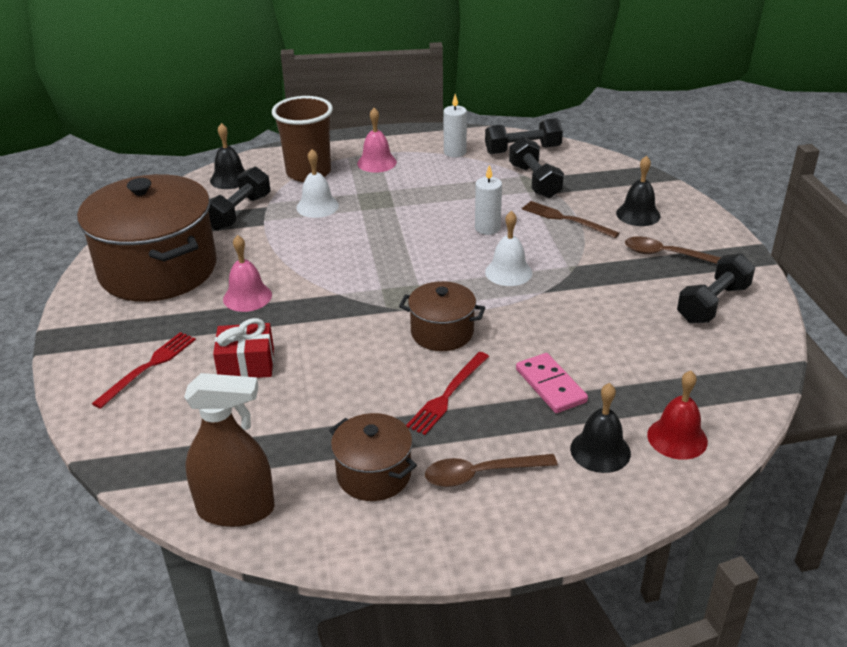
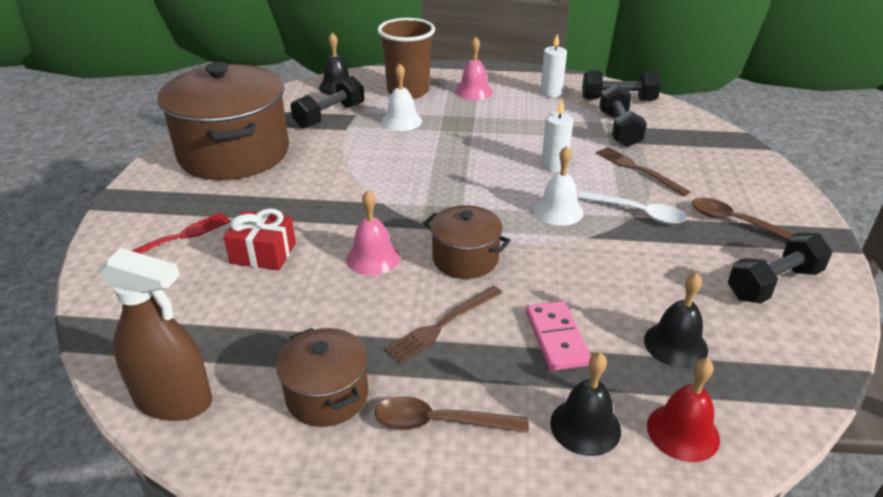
camera: 15 degrees right, 0 degrees up
pink bell [223,235,272,312] -> pink bell moved to [346,190,400,275]
red fork [406,352,489,435] -> brown fork [384,286,503,364]
black bell [616,156,661,226] -> black bell moved to [644,272,708,368]
none -> white spoon [577,191,687,224]

